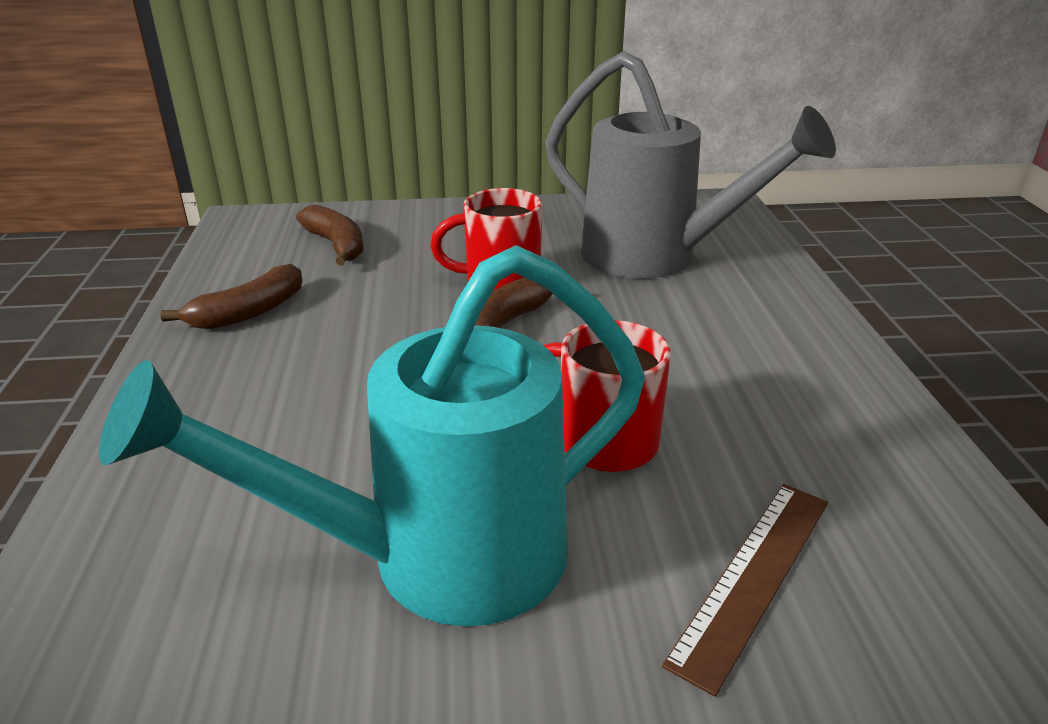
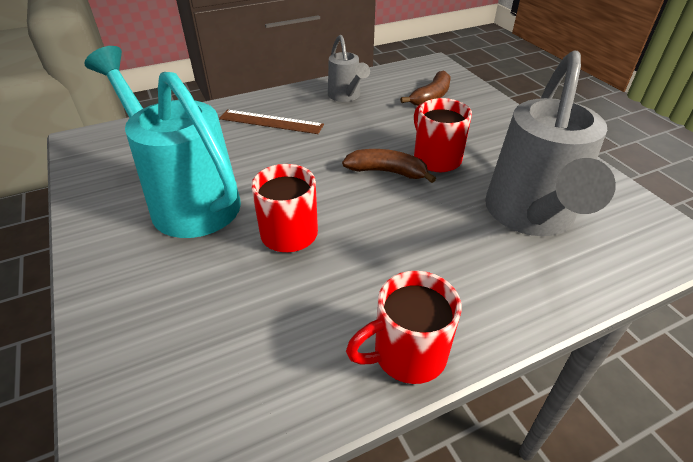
camera: 70 degrees right, 10 degrees up
brown banana [160,264,303,330] -> grey watering can [328,35,370,102]
brown ruler [662,484,828,697] -> brown ruler moved to [219,110,324,134]
none -> red mug [346,271,462,384]

